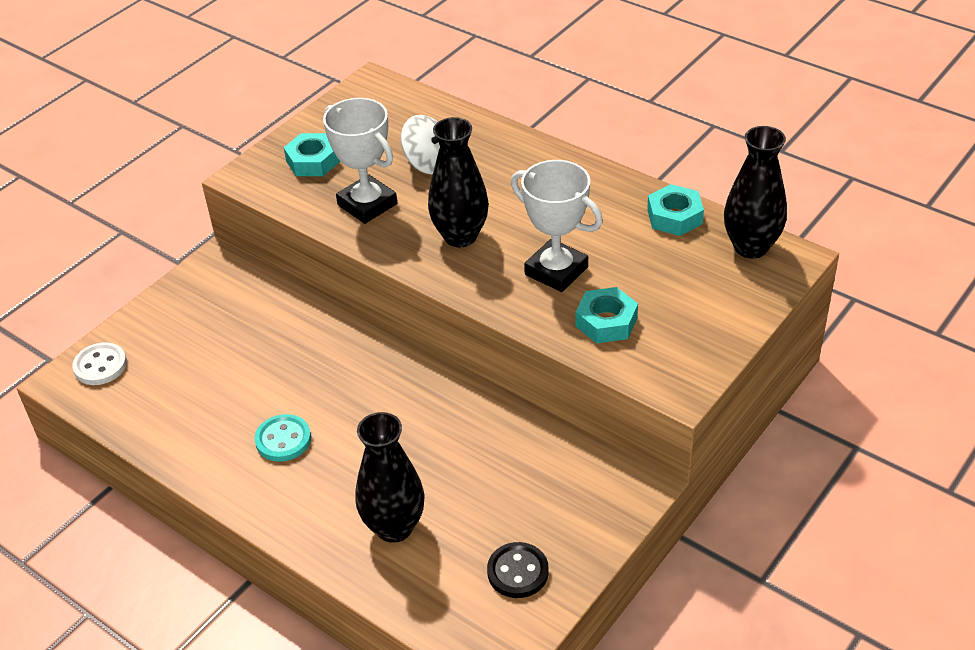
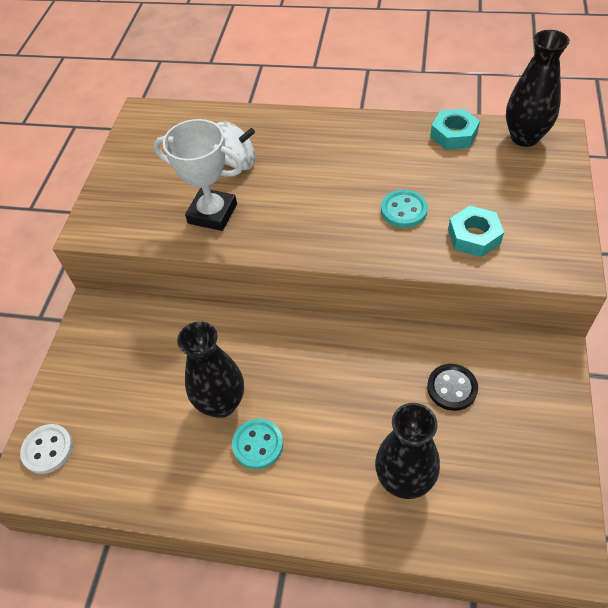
camera: 25 degrees left, 10 degrees up
turquoise nut [284,133,340,176] -> none
black vase [428,117,489,247] -> black vase moved to [177,321,244,418]
black button [487,542,549,598] -> black button moved to [427,364,478,411]
white trophy [511,160,603,292] -> turquoise button [381,190,428,228]

